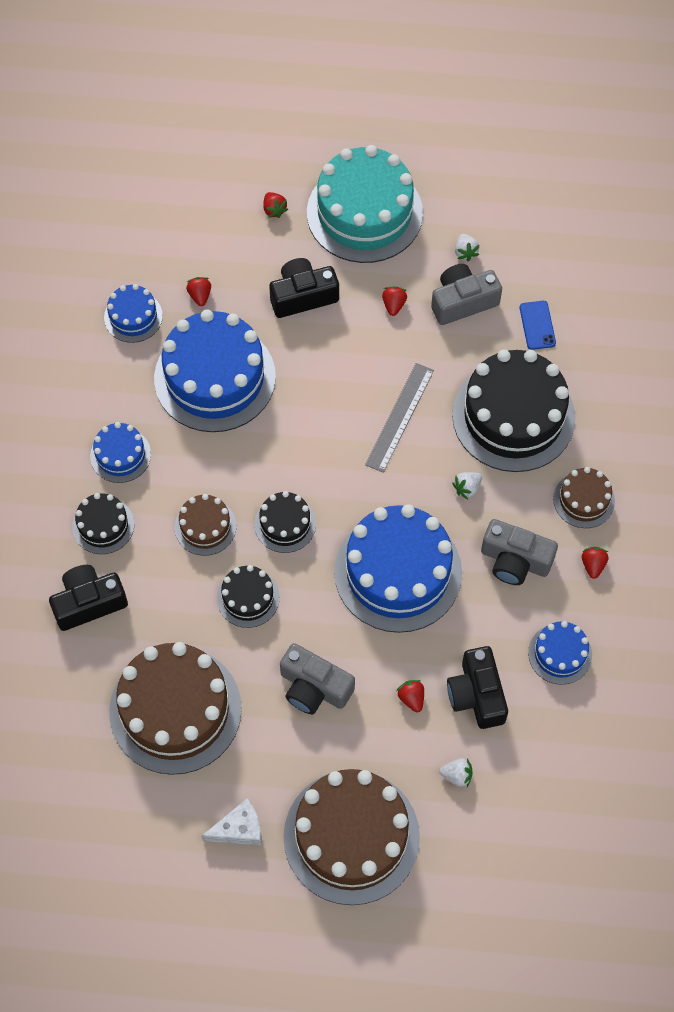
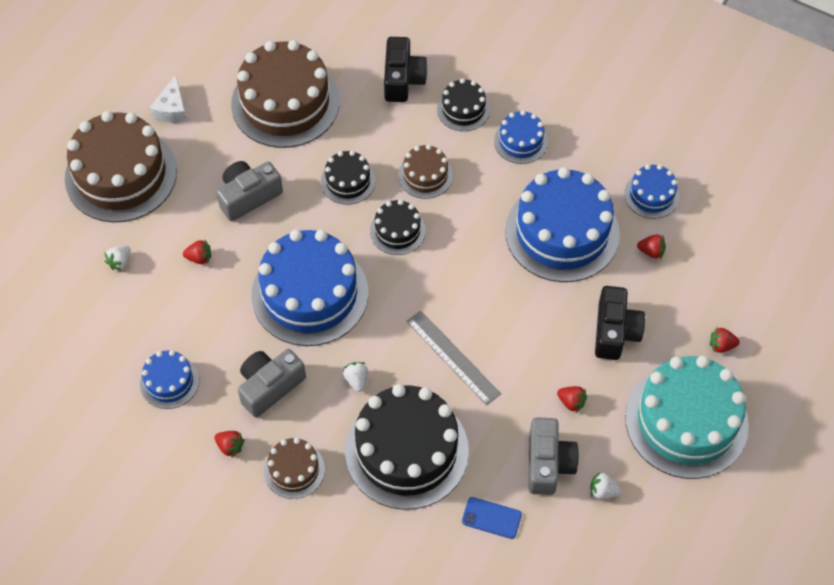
camera: 115 degrees right, 5 degrees down
black camera [447,646,508,729] -> none

